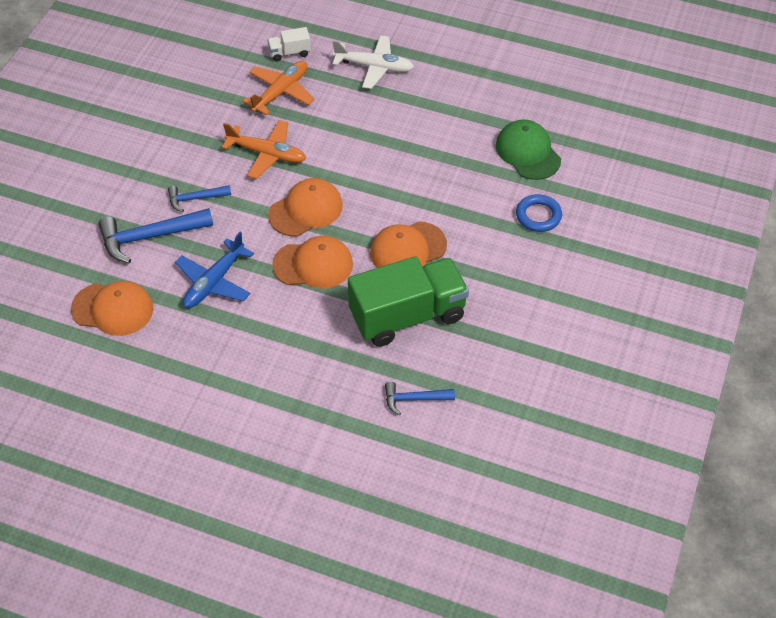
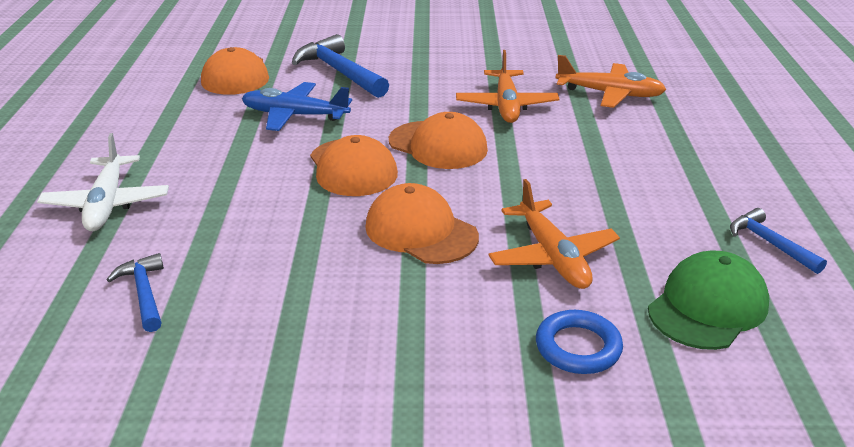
camera: 70 degrees right, 20 degrees down
blue hammer [168,185,231,212] -> blue hammer moved to [730,208,827,274]
white truck [267,27,311,62] -> none
white plane [332,35,414,89] -> white plane moved to [37,133,169,231]
green truck [348,256,469,347] -> none
none -> orange plane [488,179,620,289]

